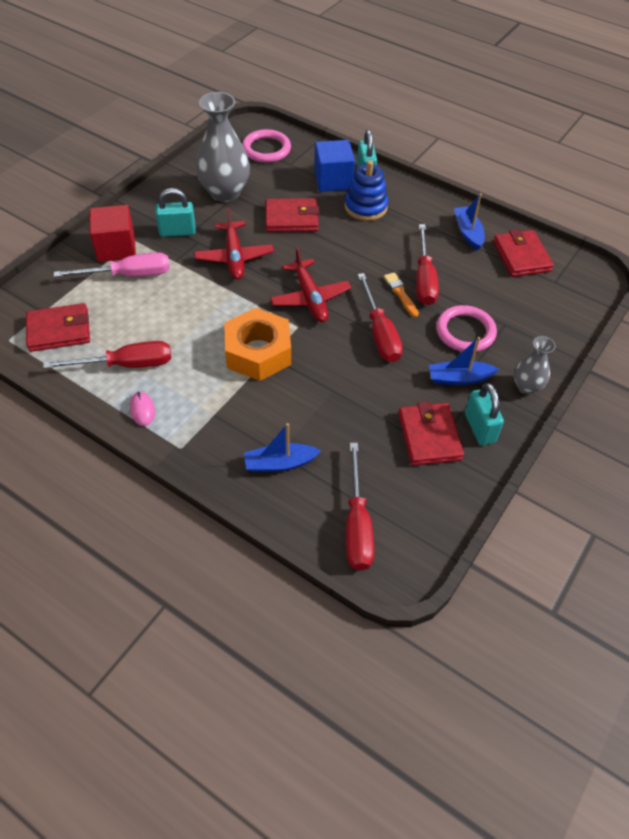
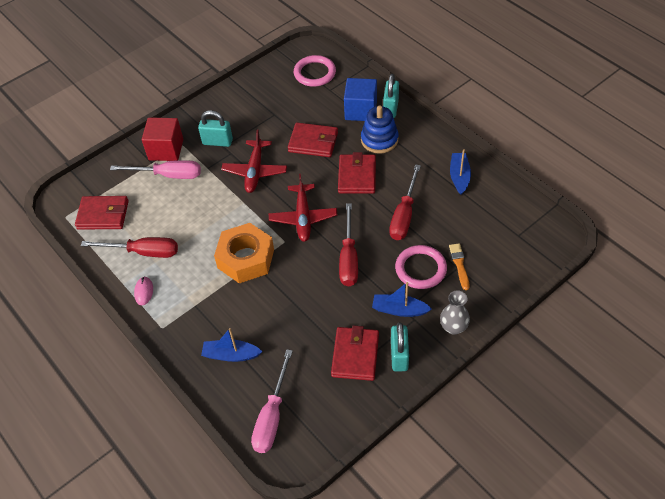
camera: 20 degrees right, 0 degrees up
grey vase [196,92,250,202] -> none
red screwdriver [346,443,374,571] -> pink screwdriver [251,349,293,453]
orange brush [384,272,419,317] -> orange brush moved to [449,243,470,290]
red wallet [493,229,554,277] -> red wallet moved to [338,152,376,194]

